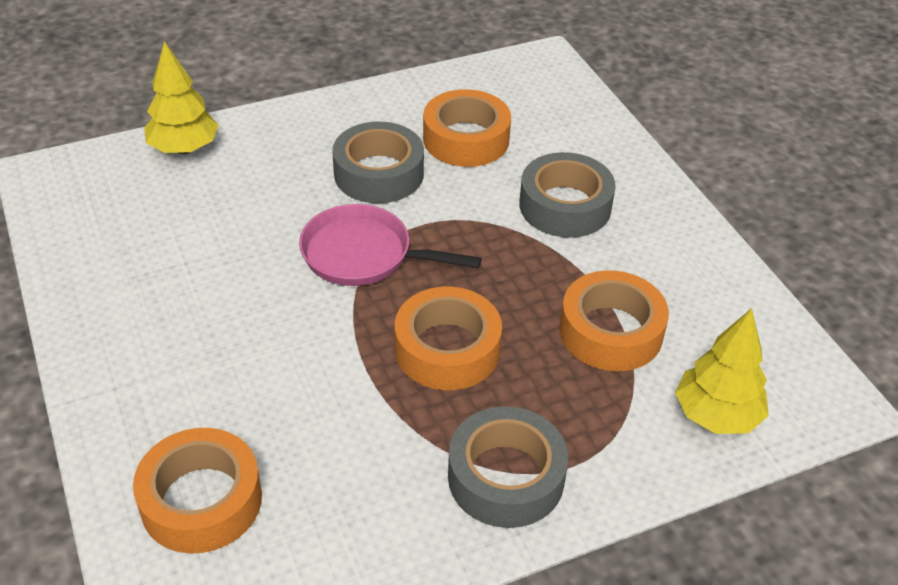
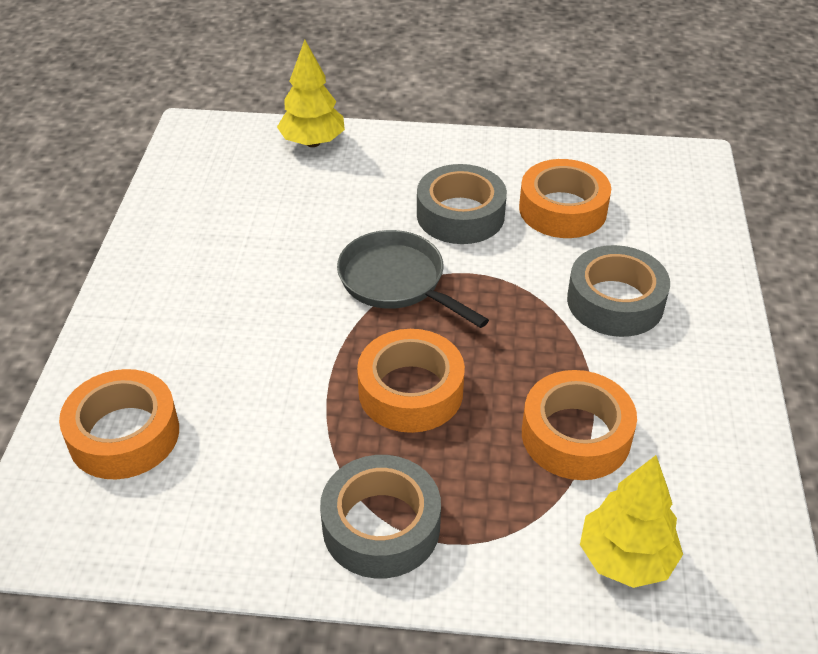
camera: 30 degrees right, 0 degrees up
pink pan [299,204,482,286] -> grey pan [337,230,489,328]

